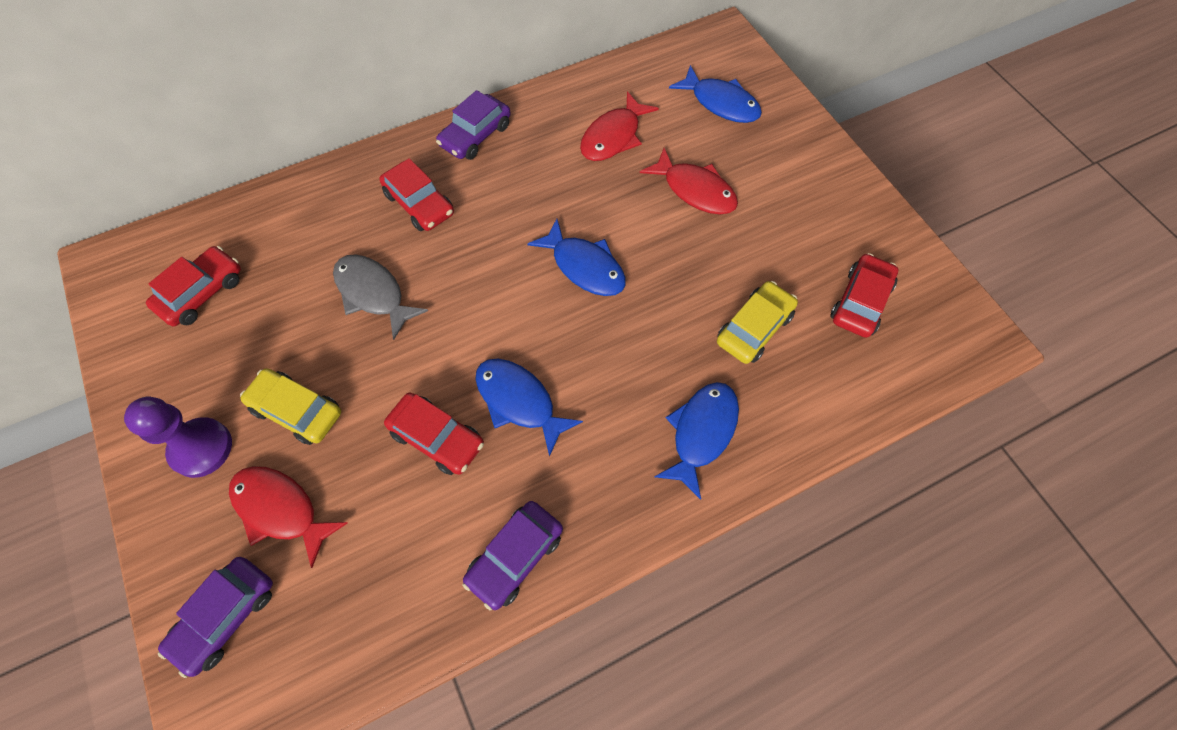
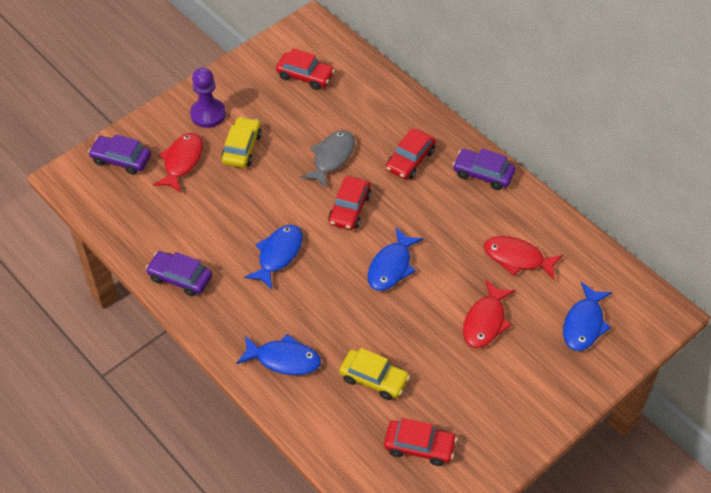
camera: 75 degrees right, 10 degrees down
red car [384,393,484,475] -> red car moved to [328,176,371,230]

